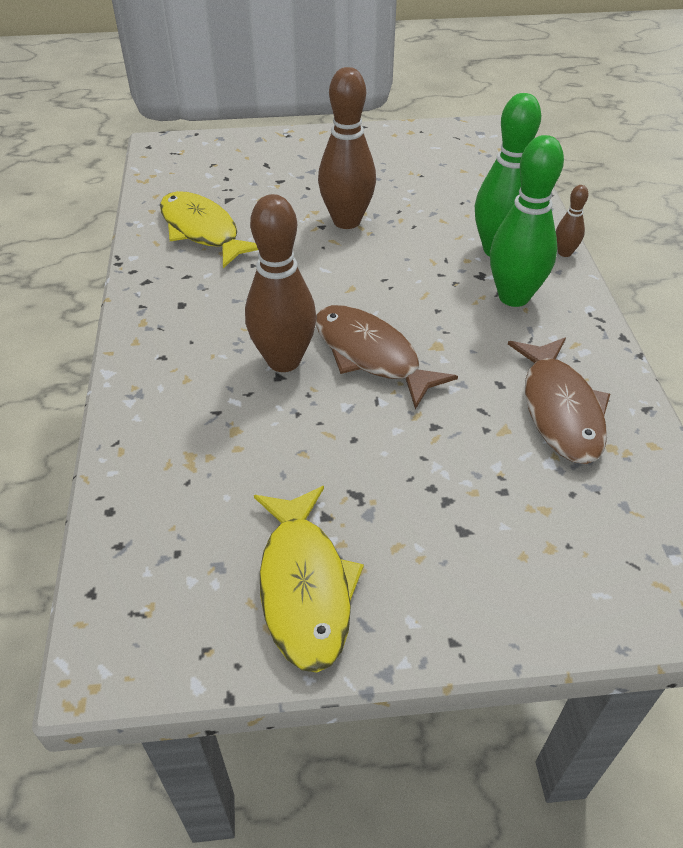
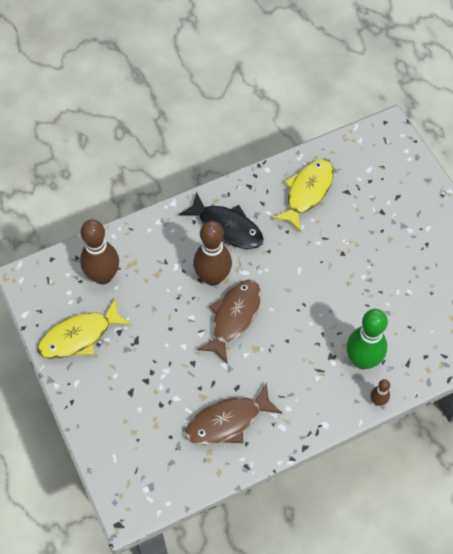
camera: 70 degrees right, 15 degrees up
brown bowling pin [318,67,376,229] -> brown bowling pin moved to [80,219,119,284]
green bowling pin [490,135,564,307] -> none
none -> black fish [179,192,264,249]

